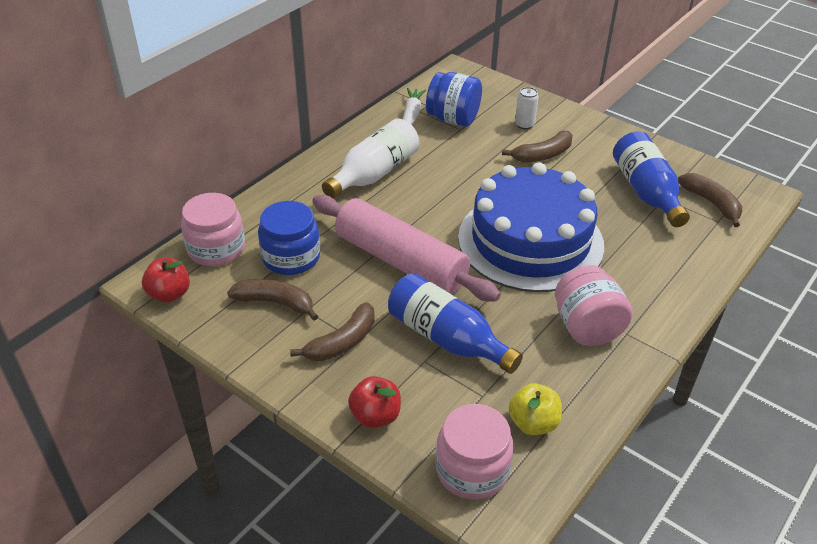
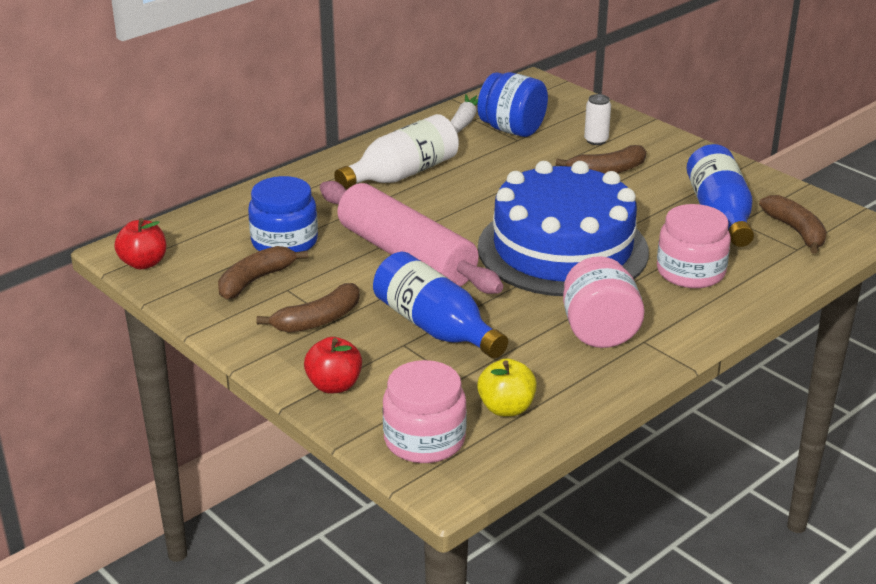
camera: 10 degrees right, 10 degrees down
pink jar [181,193,245,266] -> pink jar moved to [657,204,731,288]
brown banana [227,279,318,320] -> brown banana turned 75 degrees counterclockwise [218,246,308,299]

